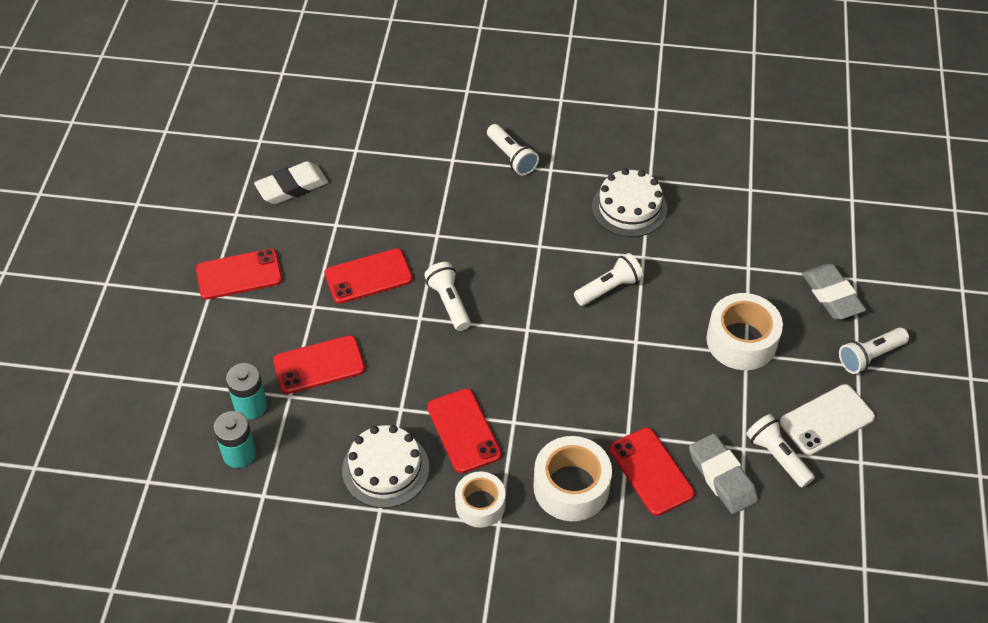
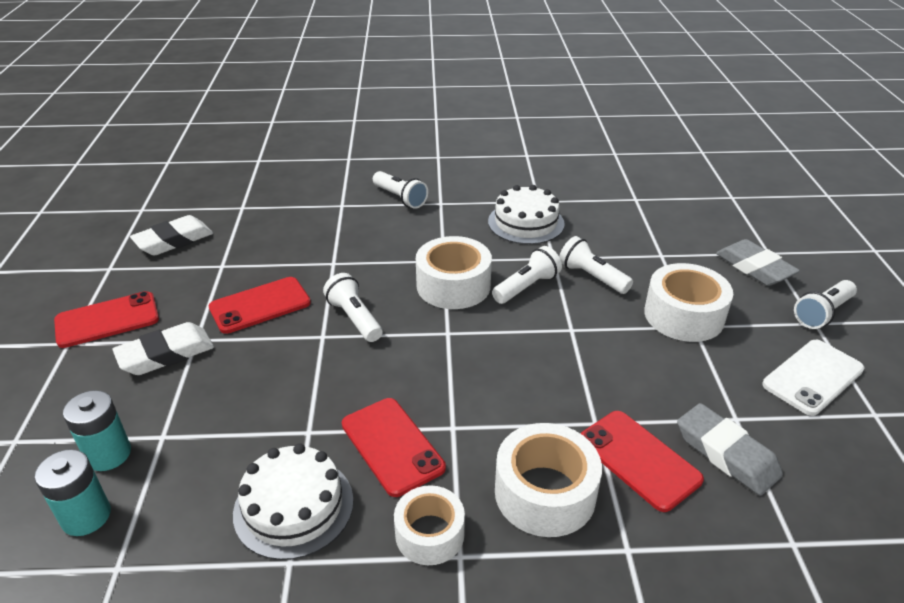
camera: 10 degrees left, 15 degrees down
red phone [273,335,365,394] -> none
white flashlight [746,414,815,488] -> white flashlight moved to [559,236,633,294]
none -> white eraser [112,322,214,375]
none -> white tape [416,236,492,309]

